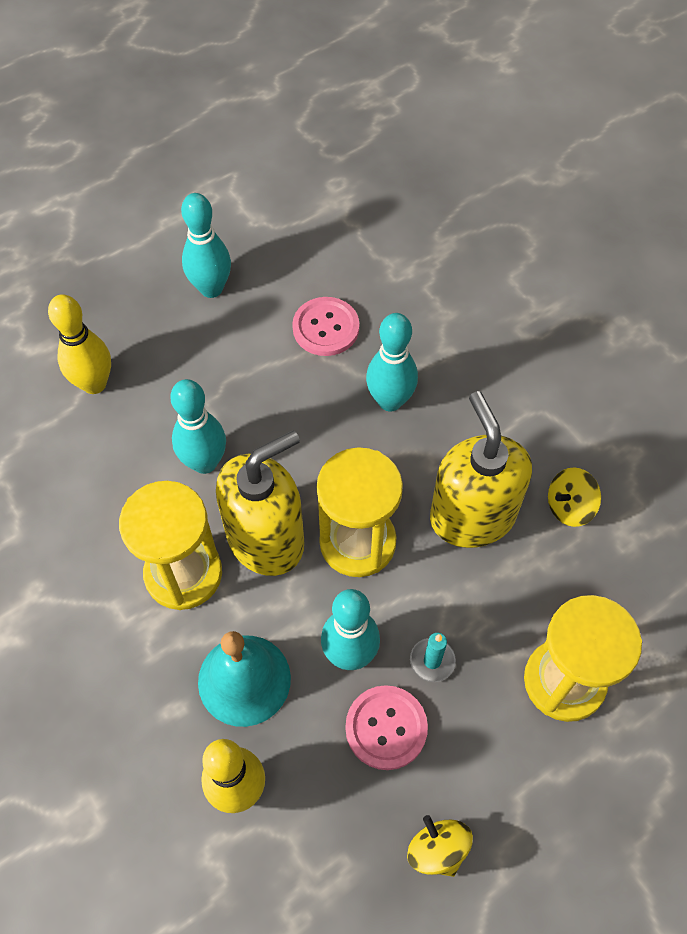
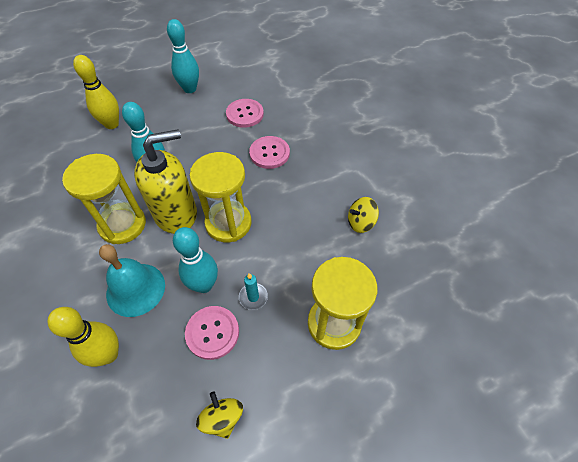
camera: 10 degrees right, 5 degrees down
turquoise bowling pin [366,313,418,411] -> pink button [249,136,290,169]
yellow soap dispenser [430,391,532,548] -> none

